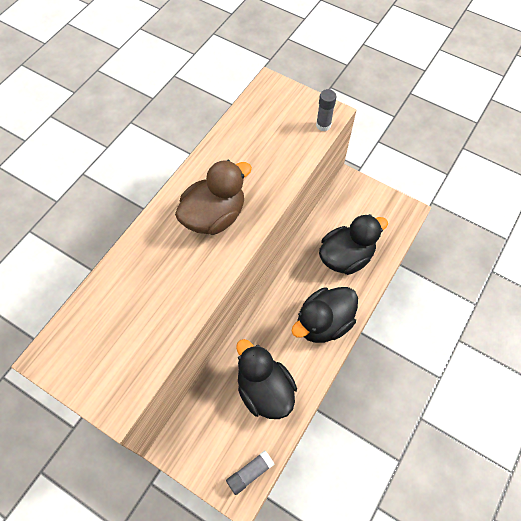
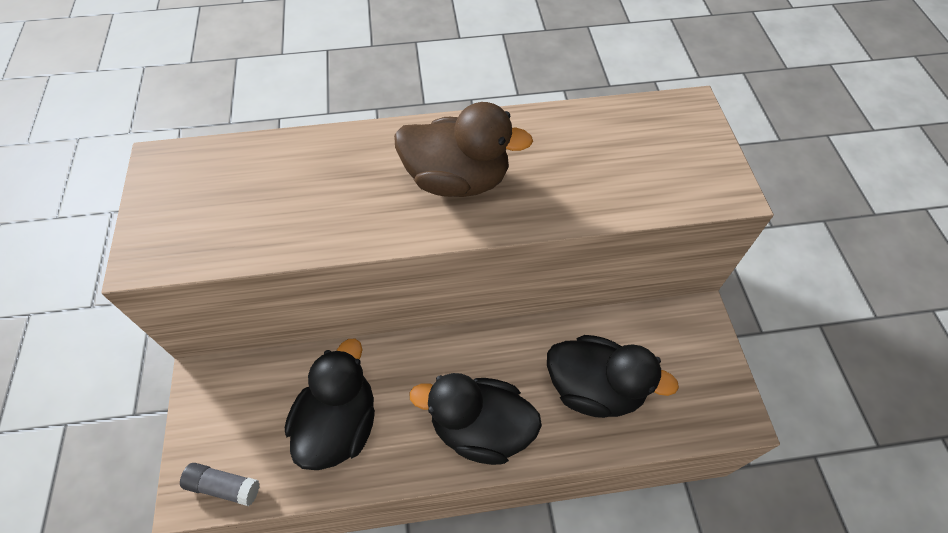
camera: 50 degrees right, 5 degrees down
grey glue stick [316,89,336,131] -> none

